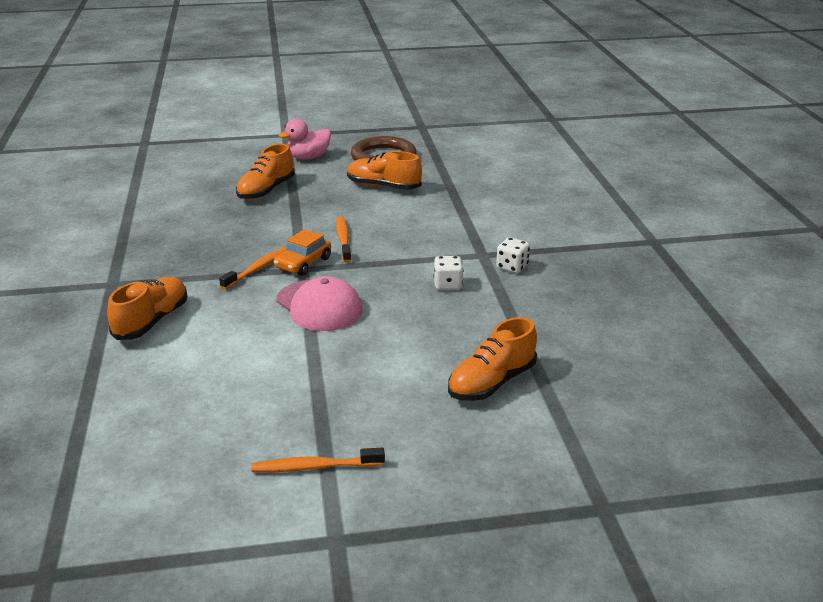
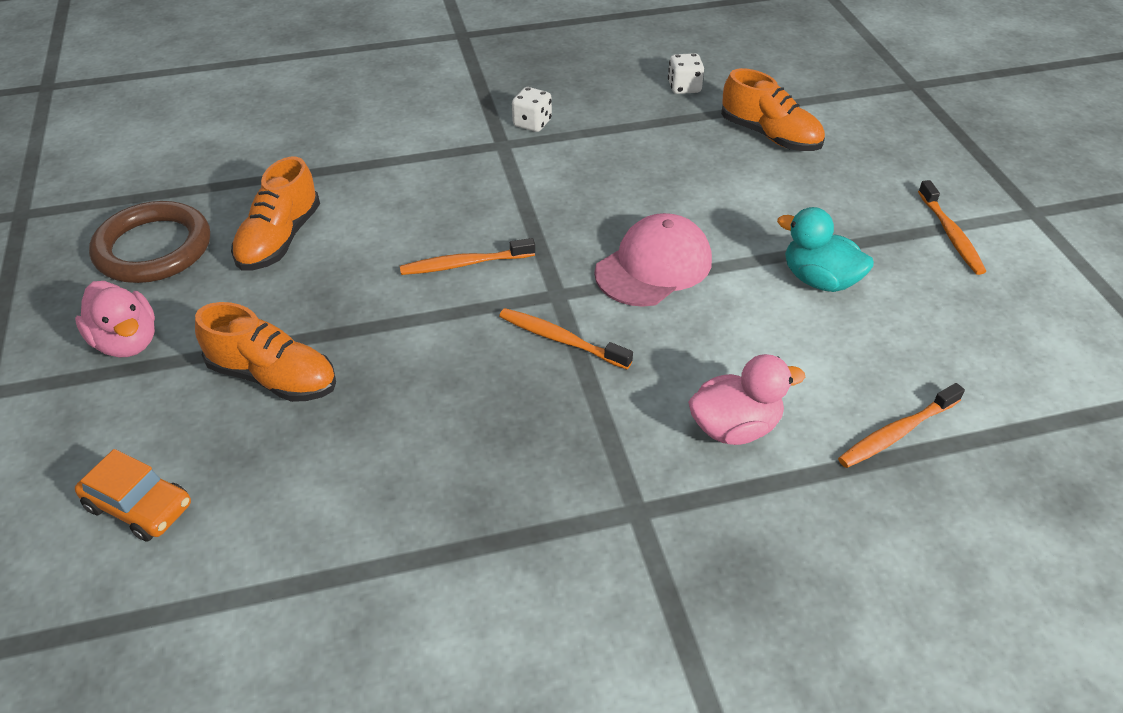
camera: 95 degrees left, 15 degrees up
orange shoe [107,277,188,340] -> pink duck [688,354,805,445]
orange car [274,229,331,276] -> orange car moved to [75,449,191,541]
white dice [433,256,463,290] -> white dice moved to [668,53,704,94]
none -> turquoise duck [777,207,874,292]
none -> orange toothbrush [838,383,965,468]

